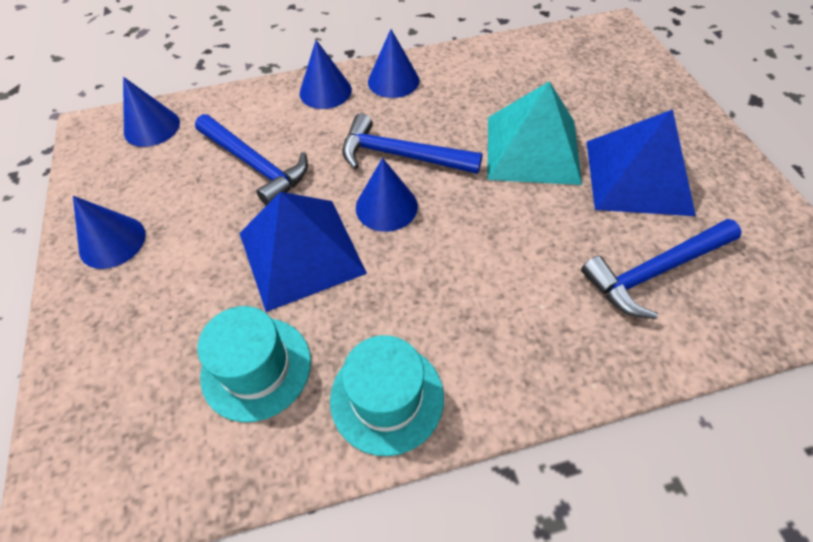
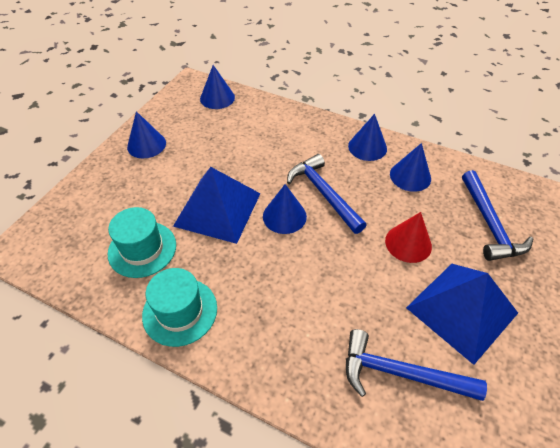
camera: 40 degrees right, 5 degrees down
blue hammer [195,114,308,206] -> blue hammer moved to [462,170,533,261]
blue cone [299,40,352,109] -> blue cone moved to [390,143,431,192]
turquoise pyramid [487,81,582,185] -> red cone [385,212,432,263]

